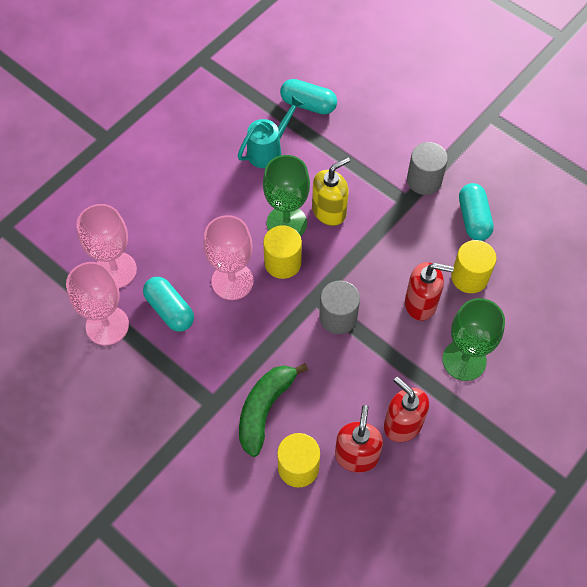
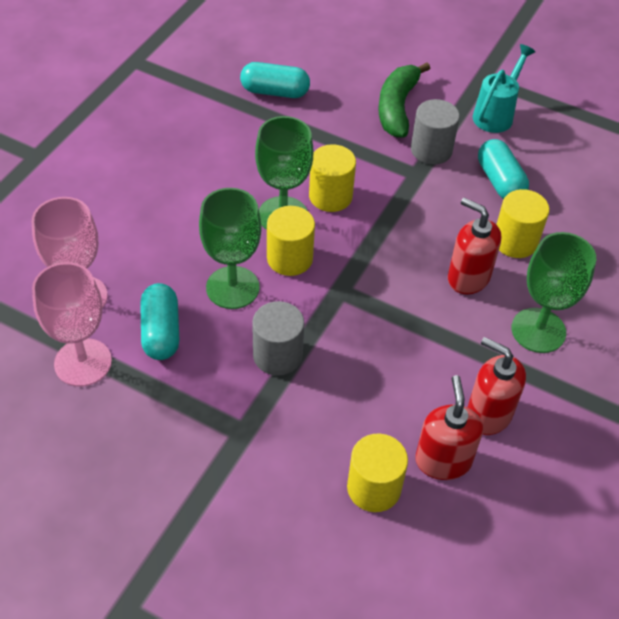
camera: 15 degrees left, 10 degrees down
turquoise capsule [143,277,194,332] -> turquoise capsule turned 45 degrees clockwise [140,283,180,360]
pink goblet [203,215,254,300] -> green goblet [199,188,261,309]
turquoise watering can [238,95,304,168] -> turquoise watering can moved to [473,44,536,133]
green banana [239,363,308,457] -> green banana moved to [378,62,430,138]
yellow soap dispenser [312,157,350,226] -> yellow cylinder [309,144,356,212]
grey cylinder [319,281,360,334] -> grey cylinder moved to [252,301,304,376]
red soap dispenser [405,262,454,321] -> red soap dispenser turned 135 degrees counterclockwise [448,198,501,294]

